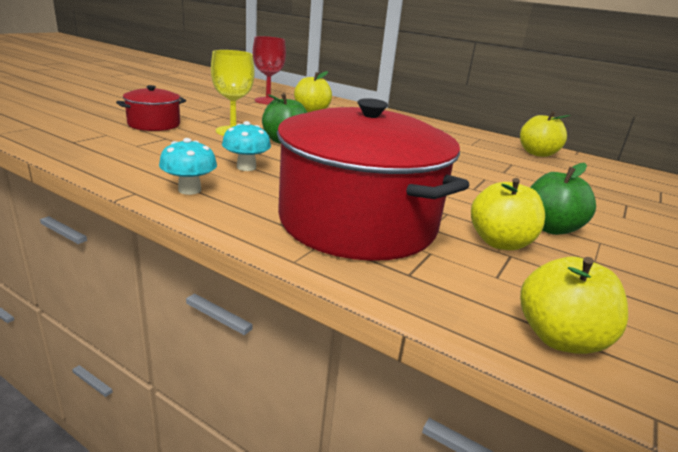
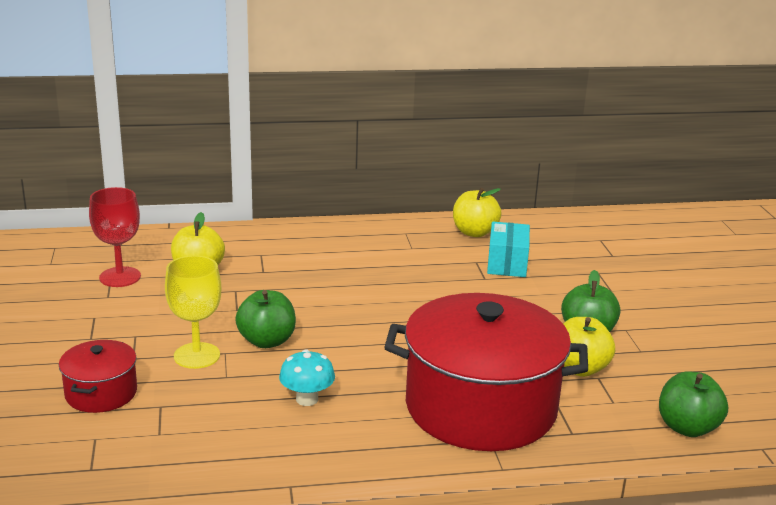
camera: 40 degrees left, 0 degrees up
turquoise mushroom [159,138,217,195] -> none
yellow apple [520,256,628,354] -> green apple [659,371,728,437]
none -> turquoise box [487,222,530,277]

